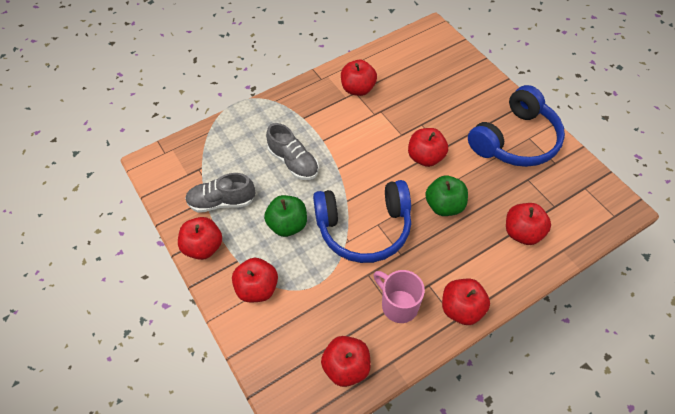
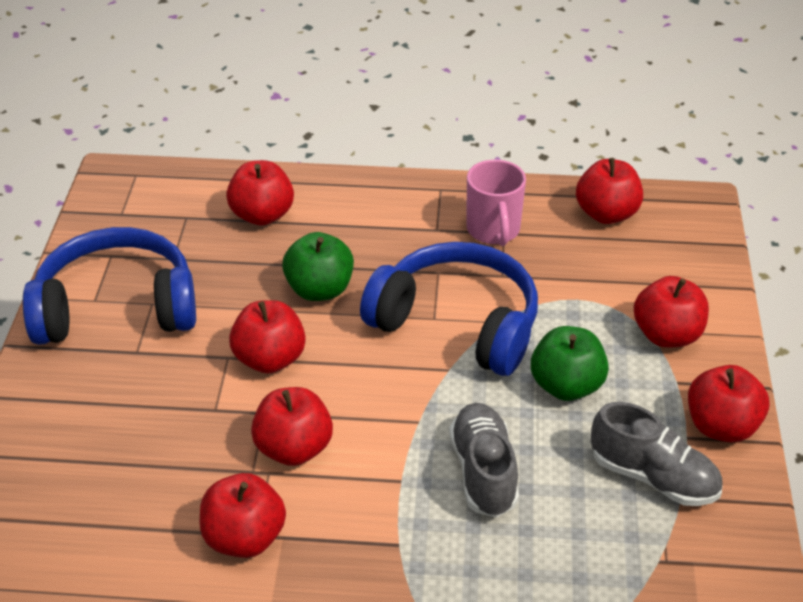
camera: 145 degrees left, 15 degrees down
red apple [442,279,490,325] -> red apple moved to [251,387,333,466]

